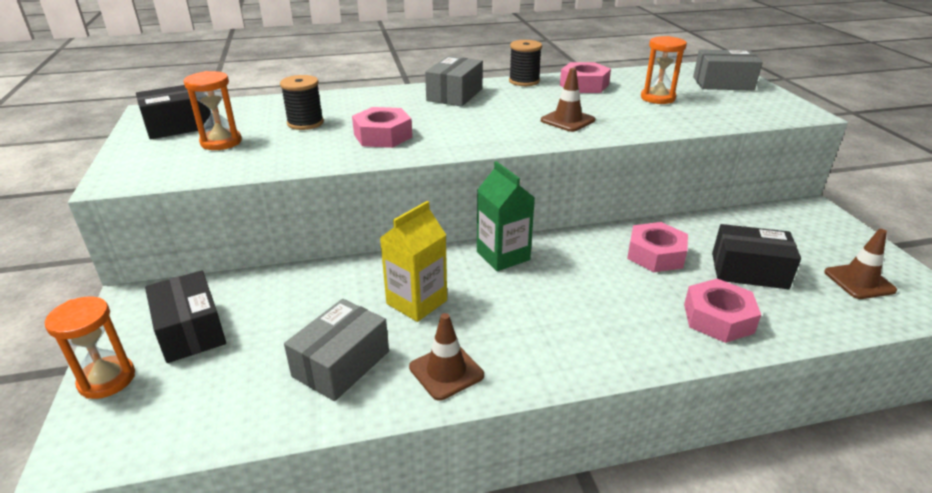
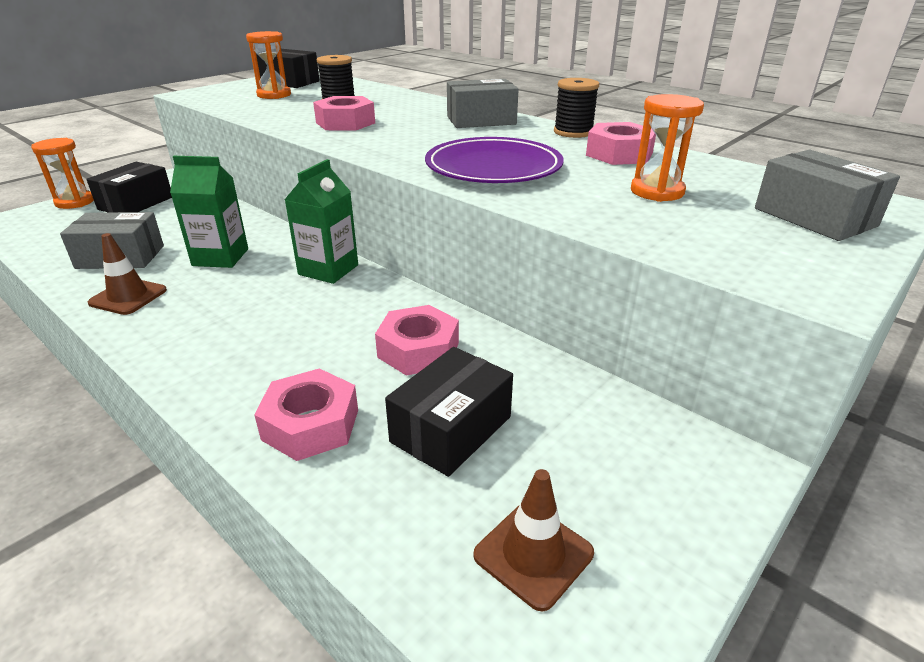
camera: 55 degrees right, 0 degrees up
yellow carton [380,201,447,322] -> green carton [170,156,248,268]
brown traffic cone [541,68,595,132] -> purple plate [425,137,564,183]
black box [712,224,801,289] -> black box turned 60 degrees clockwise [385,347,513,477]

